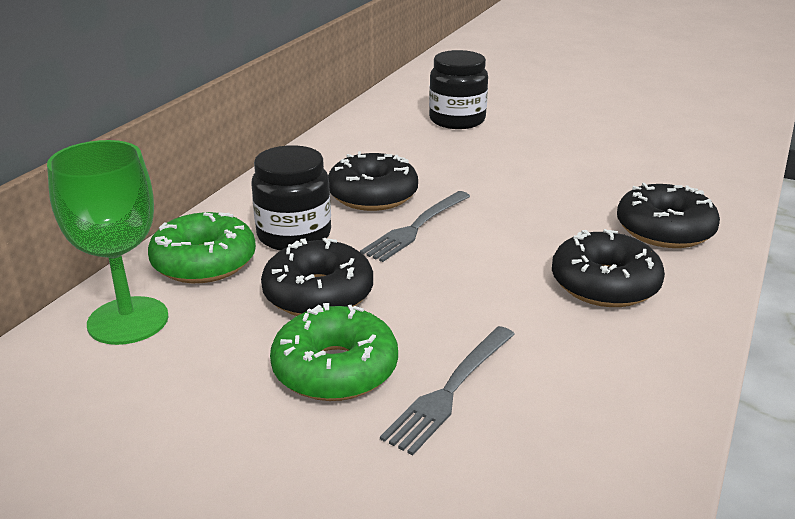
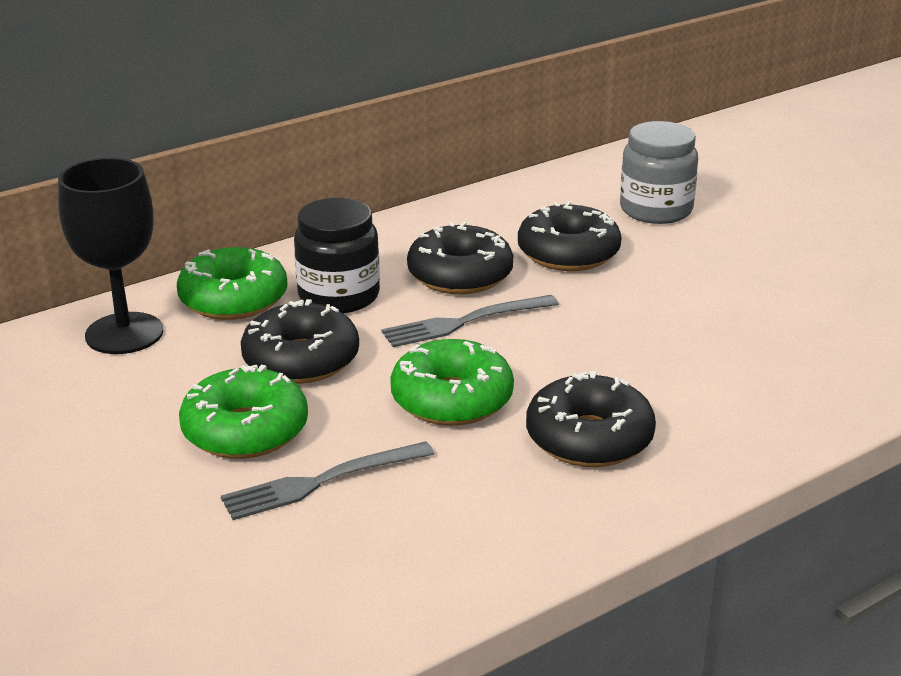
camera: 30 degrees right, 0 degrees up
green goblet [47,140,169,345] -> black goblet [58,158,163,354]
black jar [429,50,488,129] -> grey jar [620,121,698,224]
black donut [617,183,720,248] -> black donut moved to [518,201,622,271]
none -> green donut [390,339,514,426]

